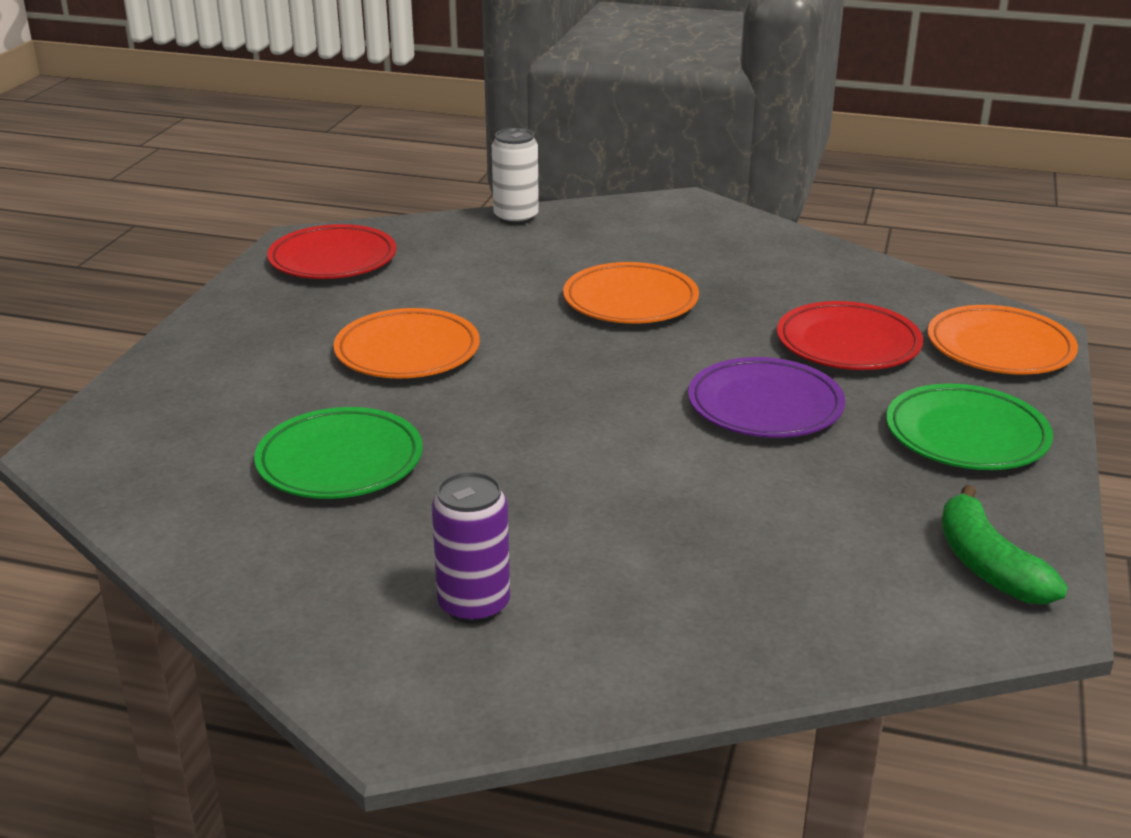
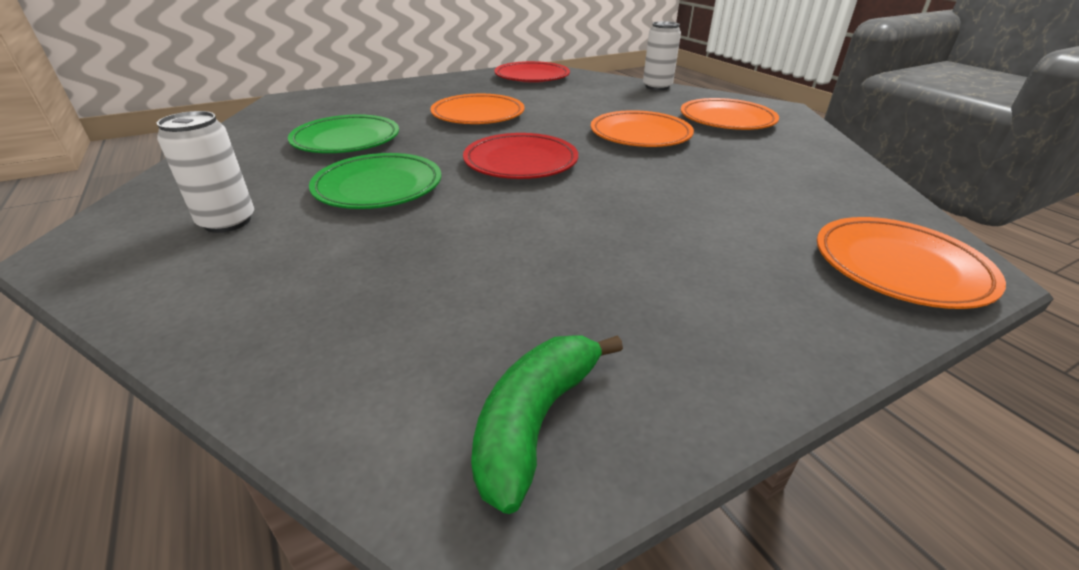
camera: 45 degrees right, 5 degrees up
purple can [432,472,510,624] -> white can [157,111,254,233]
purple plate [688,357,845,438] -> none
red plate [777,301,923,370] -> red plate moved to [463,133,578,179]
green plate [886,383,1053,470] -> green plate moved to [309,153,441,209]
none -> orange plate [681,98,779,130]

